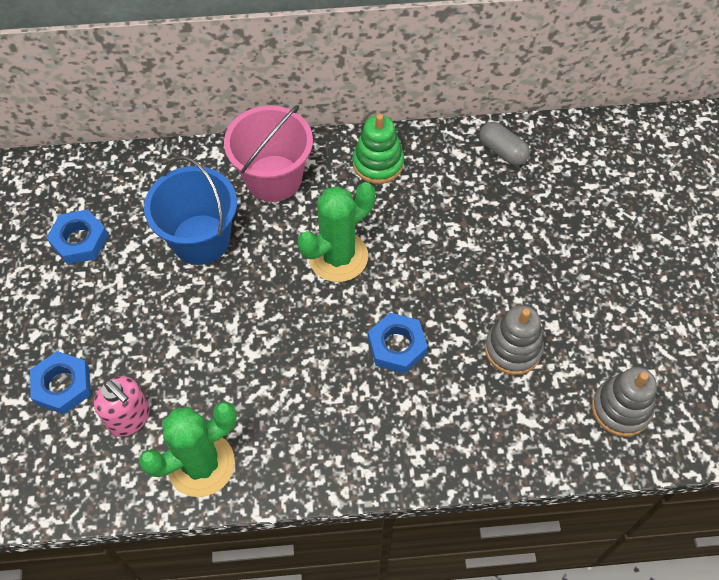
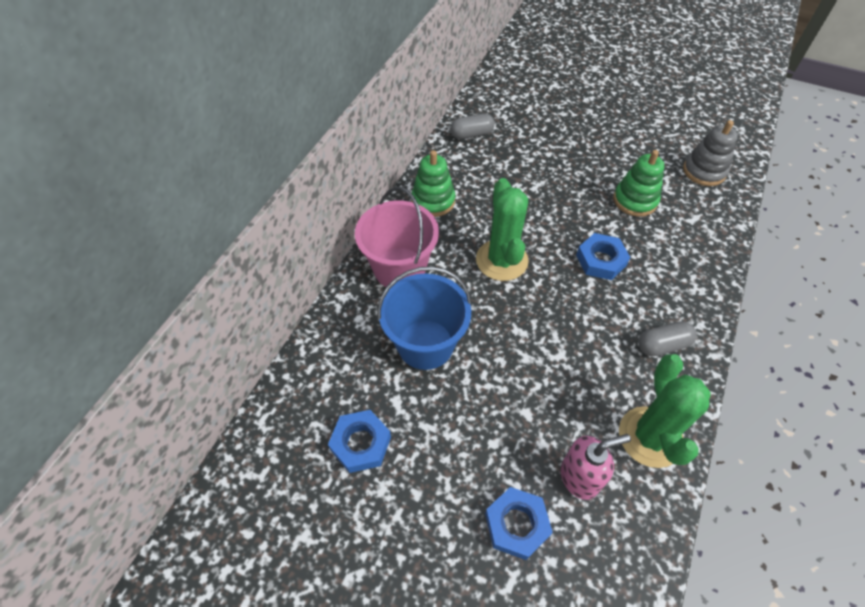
camera: 60 degrees left, 5 degrees down
grey stacking toy [485,305,544,375] -> green stacking toy [614,150,665,217]
none -> grey capsule [638,321,697,356]

